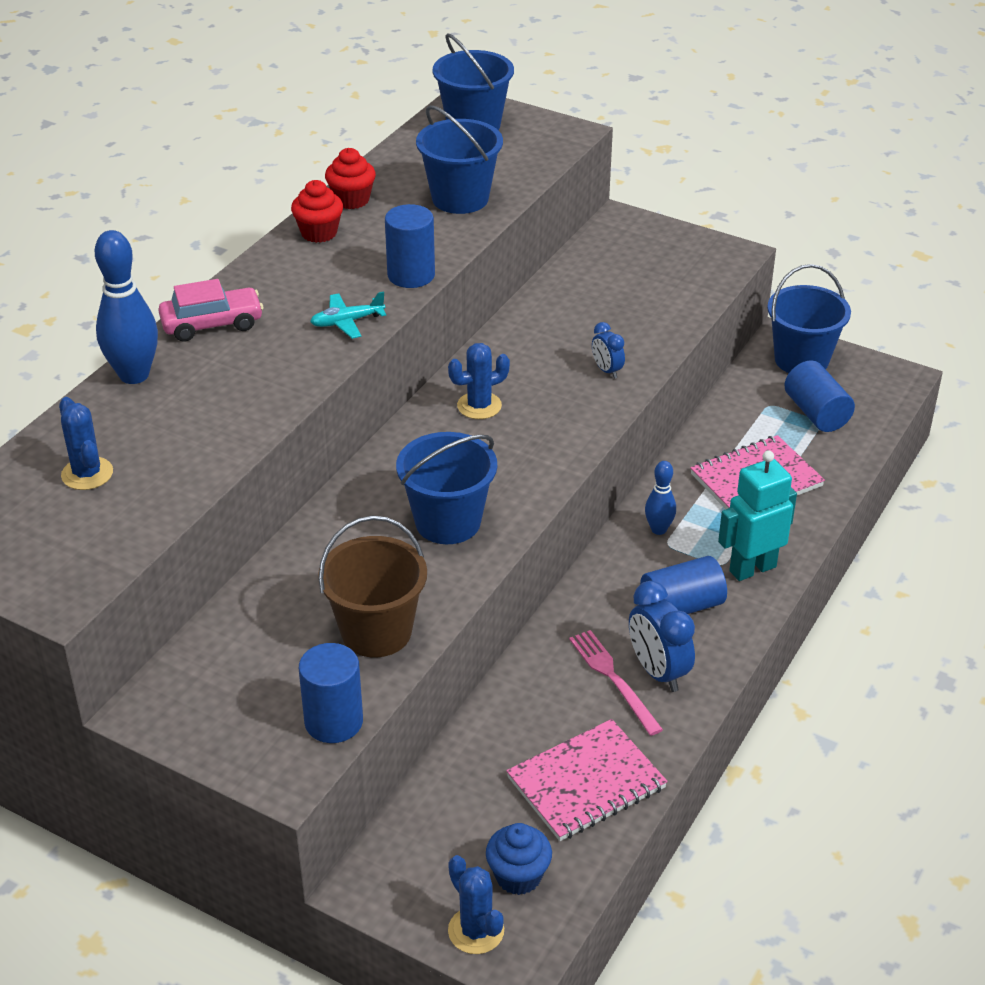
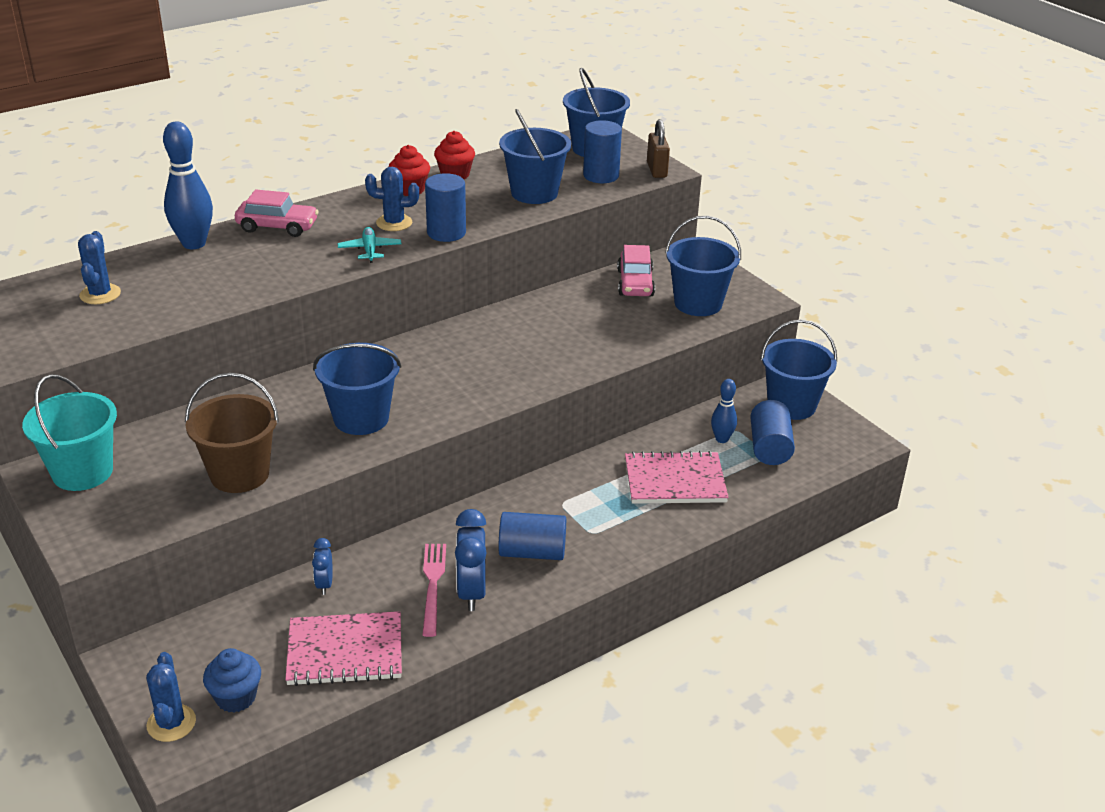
camera: 25 degrees right, 5 degrees down
blue cylinder [299,643,363,743] -> blue cylinder moved to [583,120,622,183]
turquoise plane [310,291,386,339] -> turquoise plane turned 75 degrees clockwise [338,227,402,263]
blue cactus [448,343,510,419] -> blue cactus moved to [365,167,419,231]
blue clock [592,322,625,379] -> blue clock moved to [312,538,333,595]
blue bowling pin [645,461,676,535] -> blue bowling pin moved to [711,379,737,443]
turquoise robot [718,450,797,581] -> none
none -> turquoise bucket [22,374,117,491]
none -> pink car [617,245,655,296]
none -> brown padlock [647,119,670,178]
none -> blue bucket [665,216,741,316]

